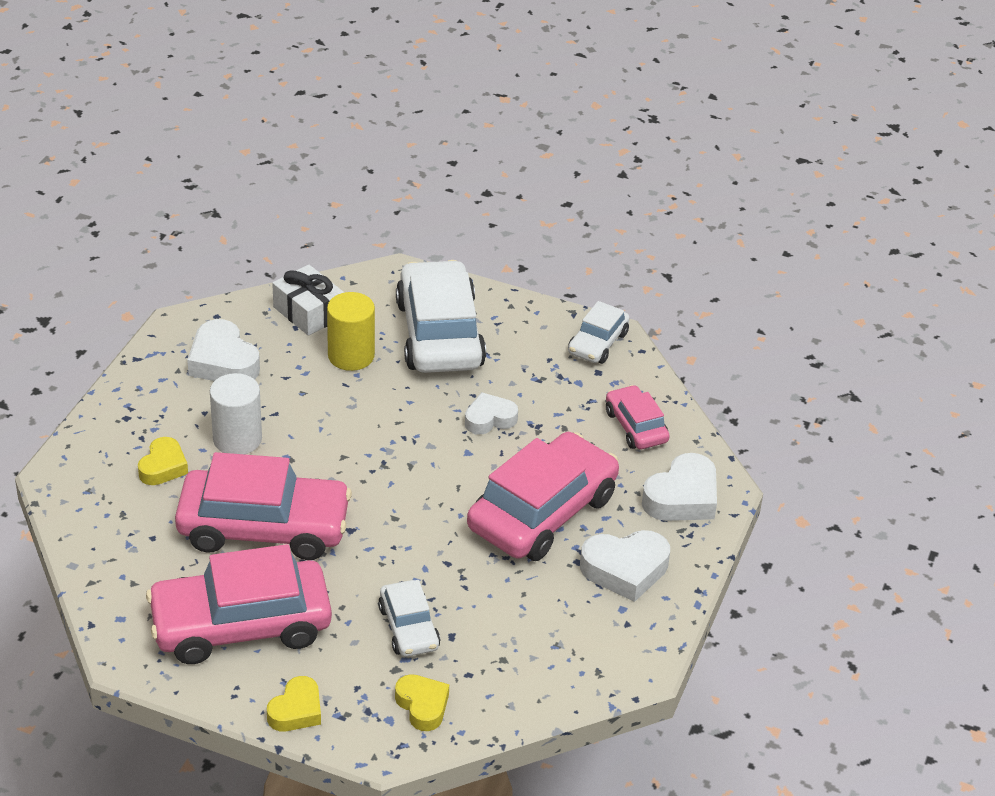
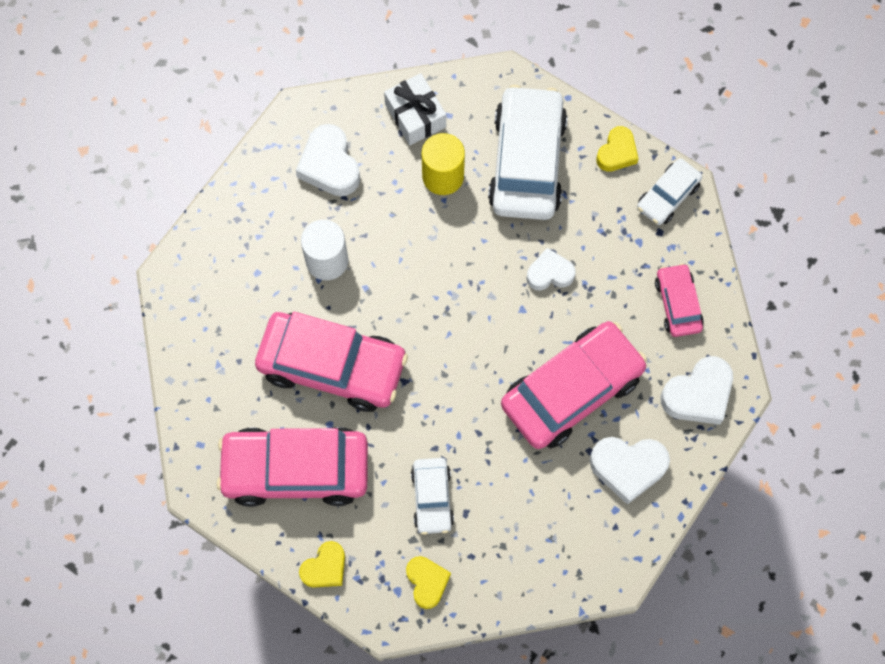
camera: 15 degrees right, 30 degrees up
yellow heart [138,437,188,485] -> yellow heart moved to [596,126,639,172]

